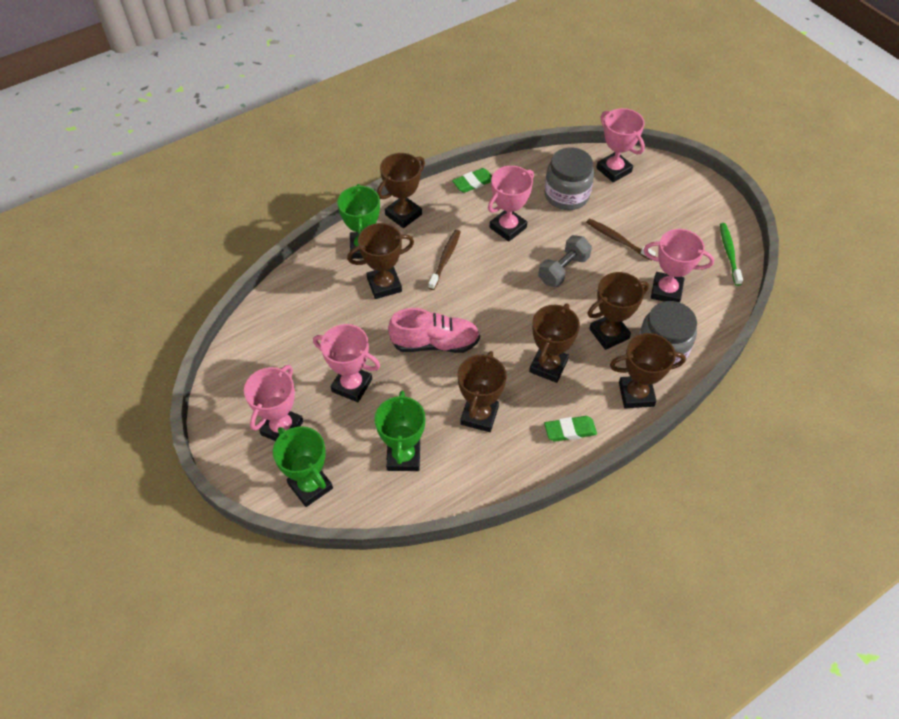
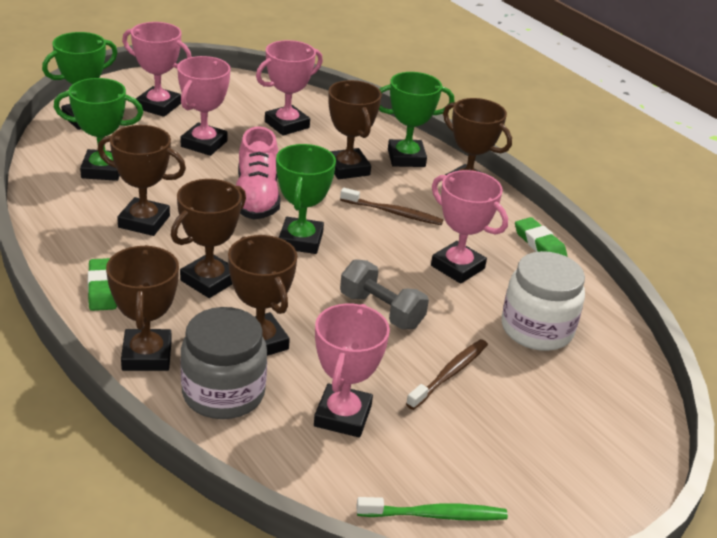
camera: 85 degrees right, 20 degrees down
brown trophy [529,304,580,383] -> brown trophy turned 75 degrees counterclockwise [171,179,246,298]
grey jar [544,147,594,210] -> white jar [502,251,585,351]
pink trophy [596,108,645,182] -> pink trophy moved to [256,40,323,136]
none -> green trophy [276,144,336,254]

